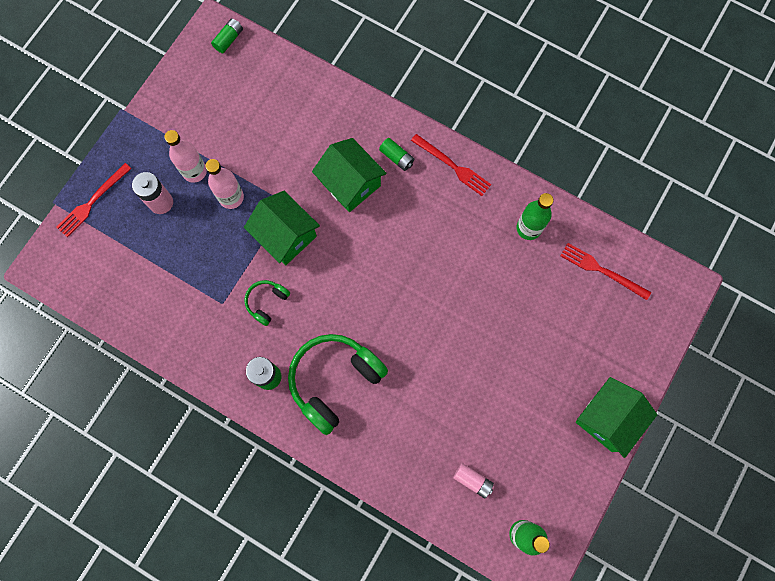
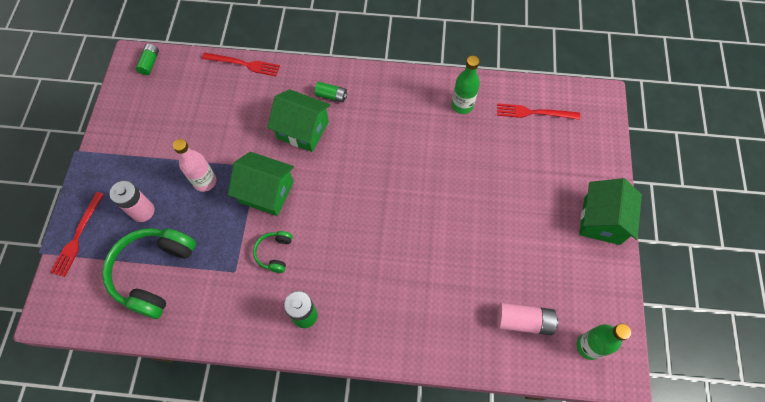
camera: 25 degrees left, 10 degrees down
pink bottle [164,130,207,183] -> none
green headphones [288,334,388,435] -> green headphones moved to [102,228,196,319]
red fork [411,134,491,196] -> red fork moved to [202,53,280,76]
pink battery [453,463,494,498] -> pink battery [497,303,558,335], size x1.52

